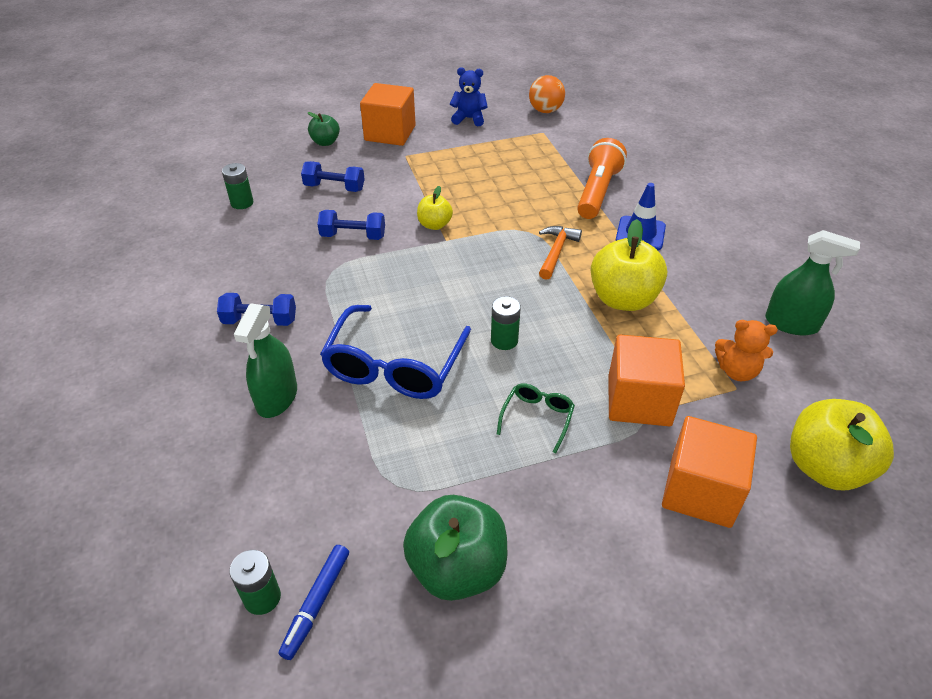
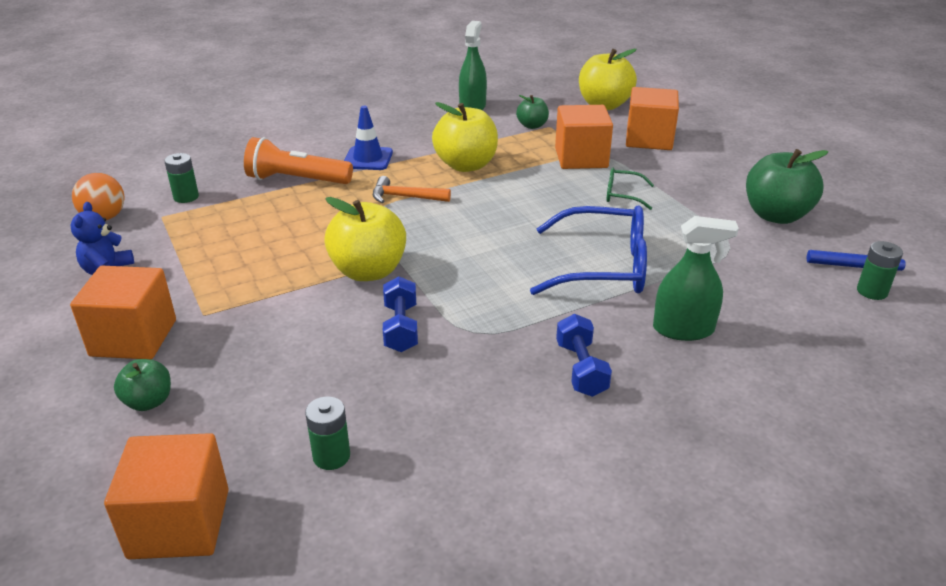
camera: 100 degrees left, 10 degrees down
blue dumbbell [301,161,365,192] -> none
yellow apple [417,186,453,230] -> yellow apple [324,197,406,281], size x1.85
green battery [491,296,521,350] -> green battery moved to [164,153,199,203]
orange teddy bear [715,320,778,381] -> green apple [516,95,549,129]
none -> orange cube [104,433,229,559]

